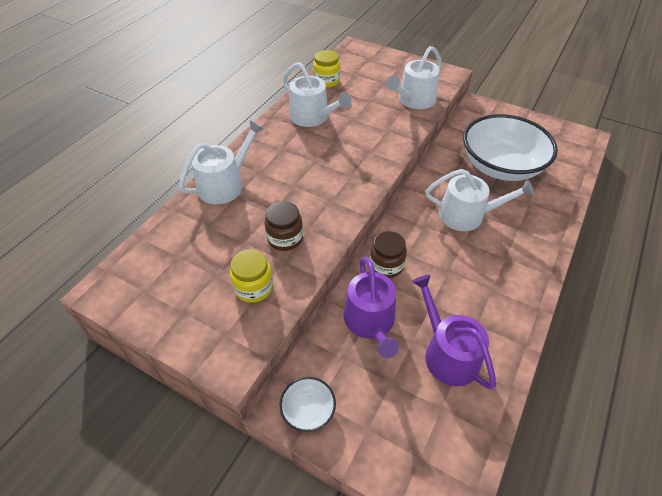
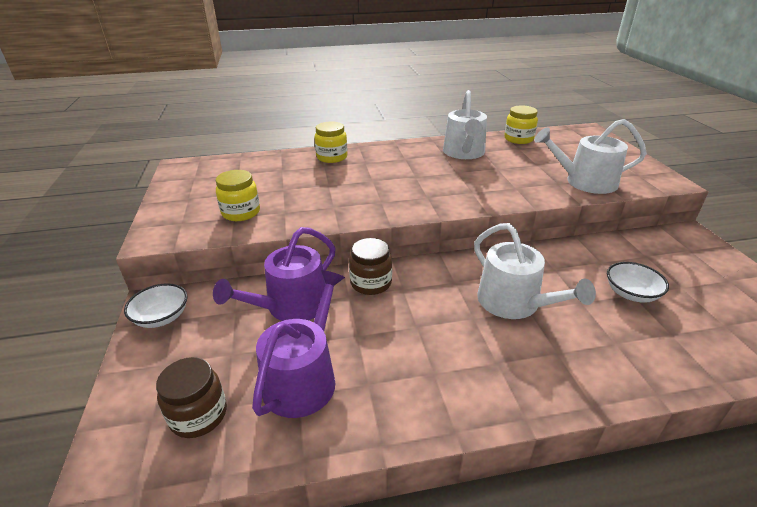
camera: 50 degrees right, 15 degrees down
white watering can [179,120,263,204] -> yellow jar [314,122,347,163]
brown jar [265,201,303,251] -> brown jar moved to [156,357,227,438]
white bowl [463,114,558,181] -> white bowl [607,262,669,303], size x0.42

